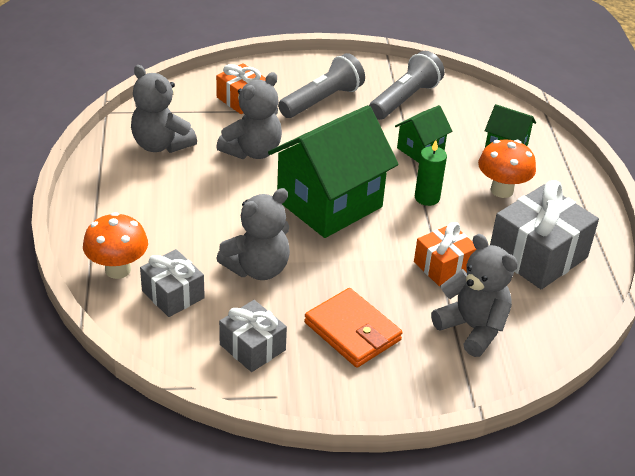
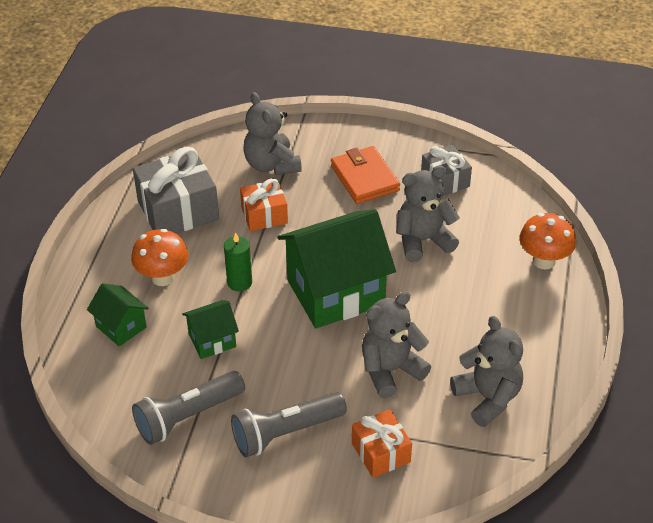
camera: 160 degrees left, 5 degrees up
grey gift [140,249,205,317] -> none

